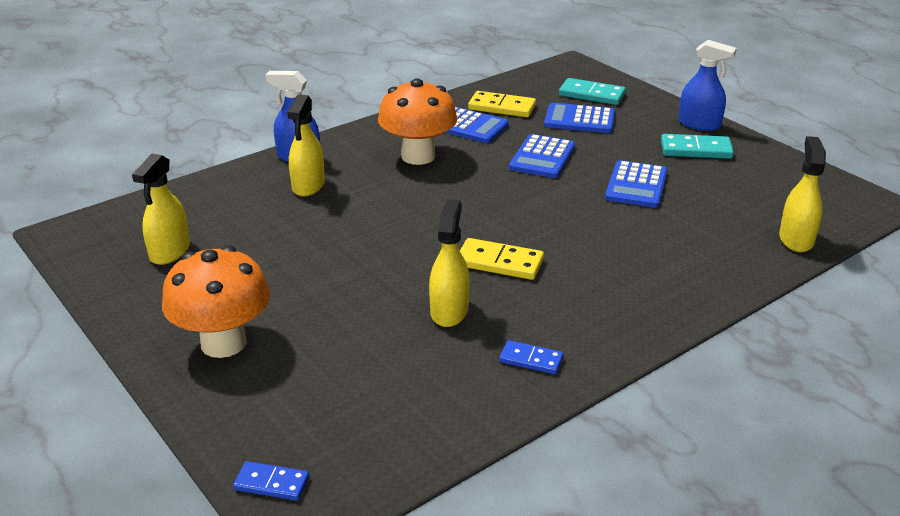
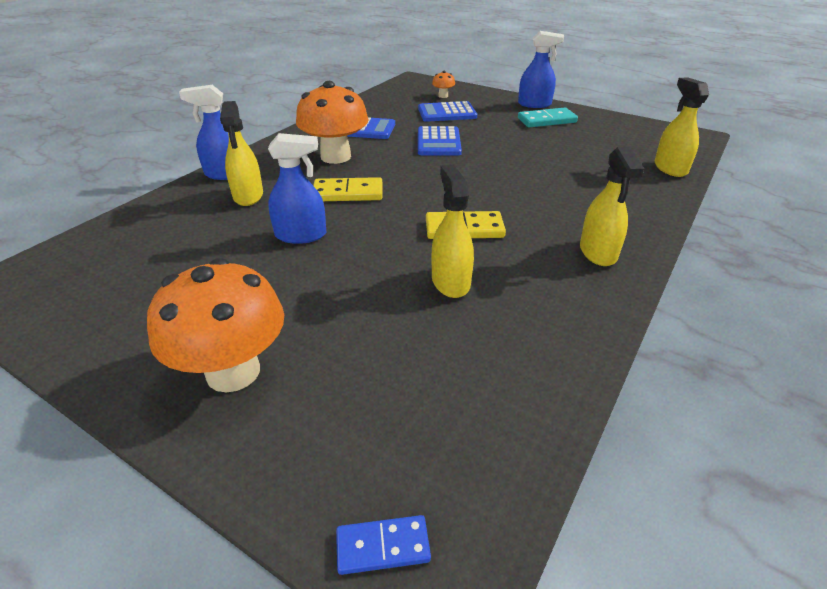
camera: 20 degrees left, 5 degrees up
yellow spray bottle [132,154,190,265] -> yellow spray bottle moved to [580,147,644,266]
yellow domino [468,91,536,117] -> yellow domino moved to [313,177,382,201]
blue domino [499,340,563,374] -> none
turquoise domino [559,78,626,105] -> orange mushroom [432,71,455,98]
blue calculator [605,160,667,208] -> none
none -> blue spray bottle [268,133,326,244]

